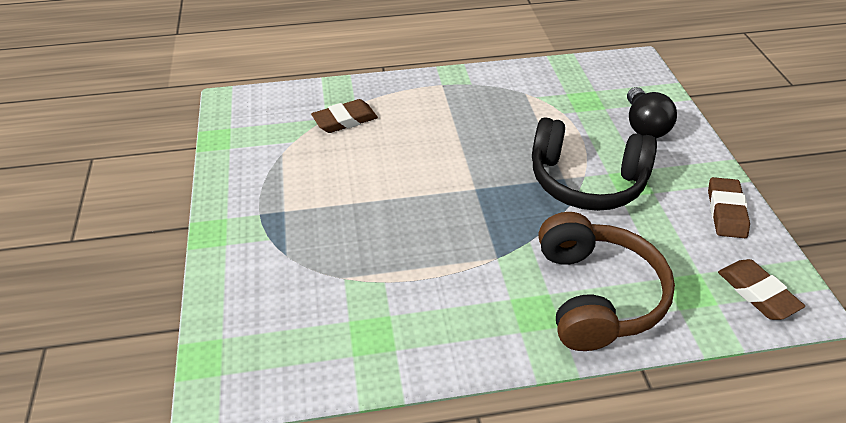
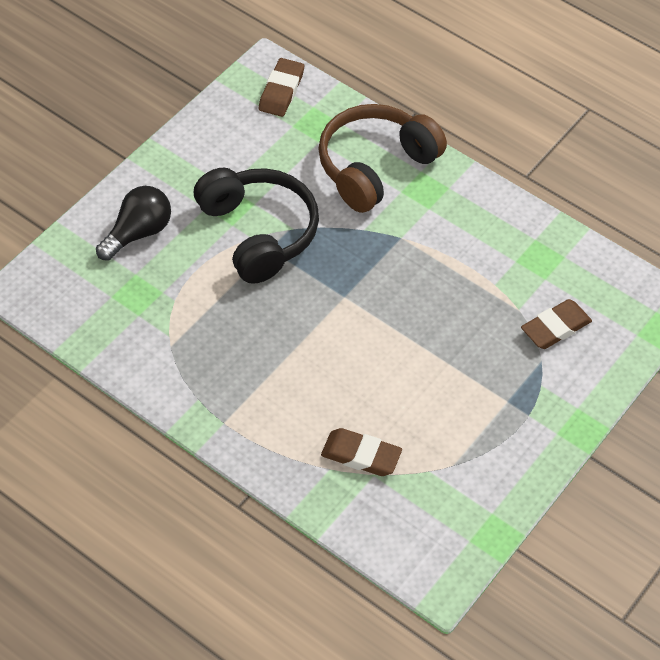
camera: 135 degrees left, 10 degrees up
brown eraser [708,177,750,238] -> brown eraser moved to [521,299,592,349]

